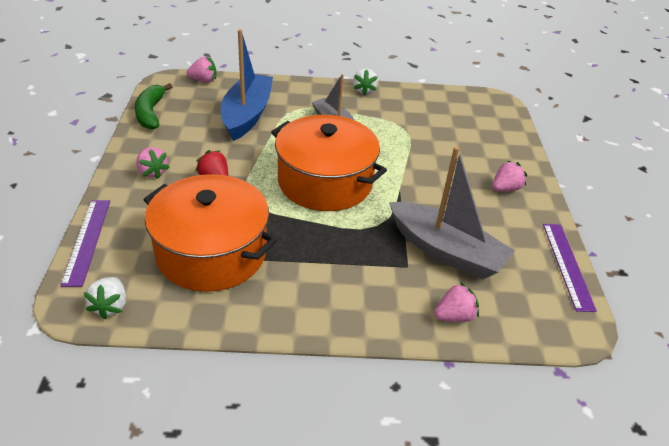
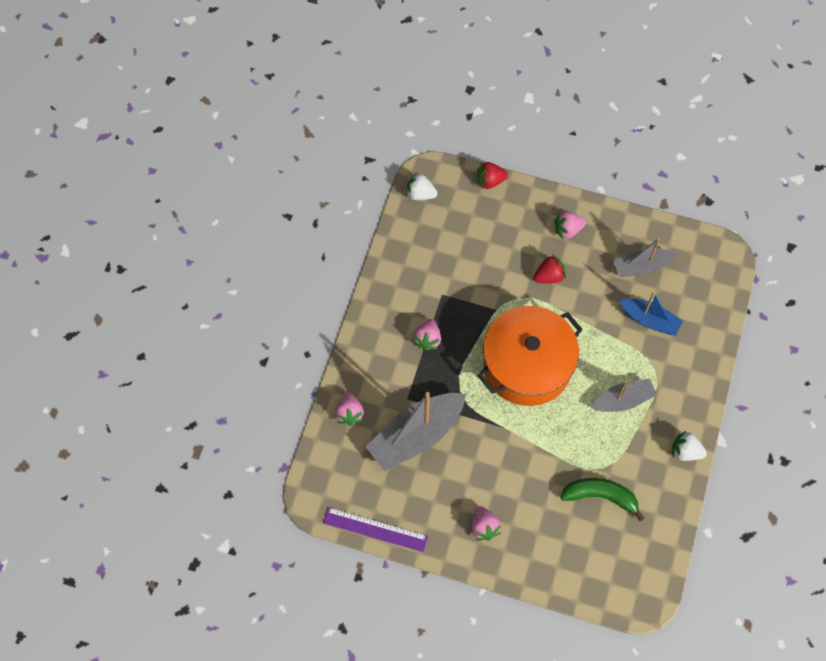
camera: 110 degrees right, 25 degrees up
purple ruler [60,200,110,287] -> red strawberry [477,162,508,189]
green banana [135,83,172,130] -> green banana moved to [560,478,644,521]
orange pot [143,174,277,292] -> none
pink strawberry [186,57,216,82] -> pink strawberry moved to [413,319,441,351]
blue boat [221,29,273,141] -> blue boat [619,292,683,336], size x0.60
none -> grey boat [613,238,677,277]

